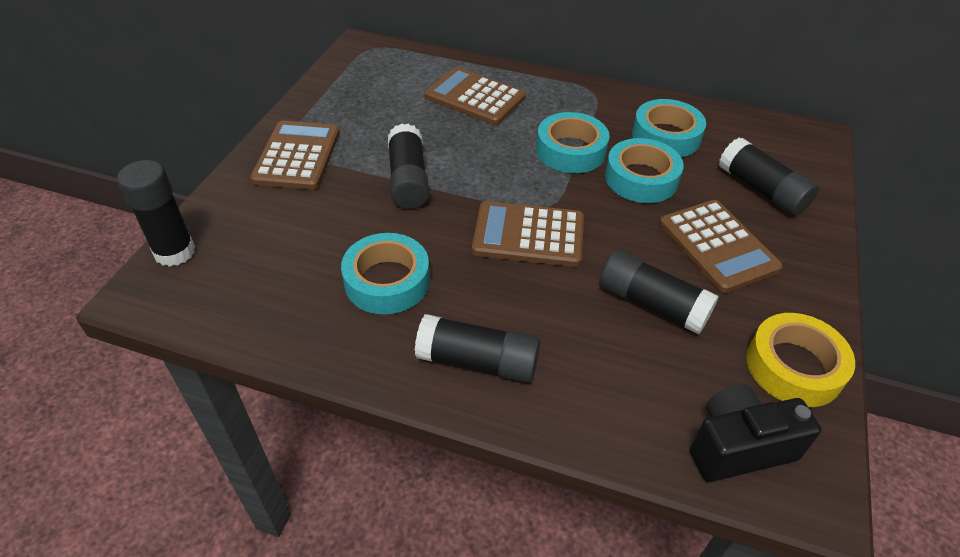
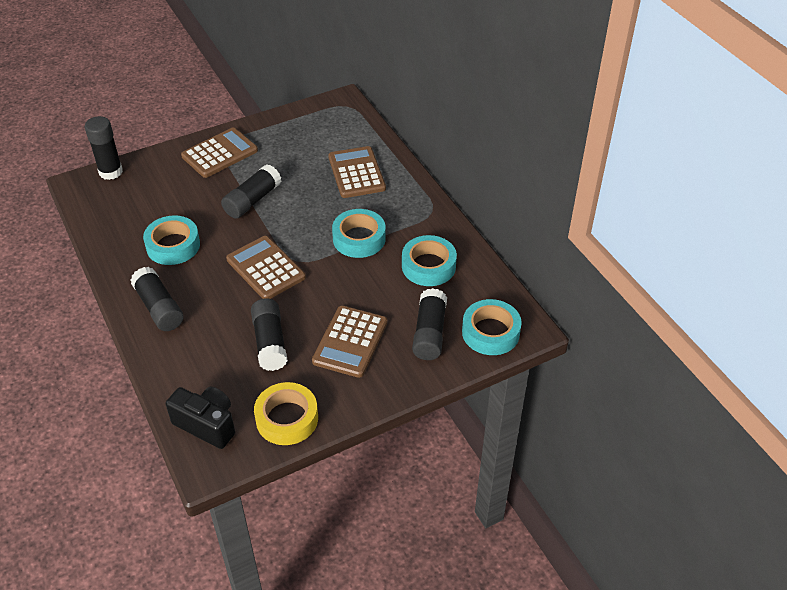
camera: 45 degrees right, 0 degrees up
turquoise tape [605,138,684,203] -> turquoise tape moved to [462,299,522,355]

